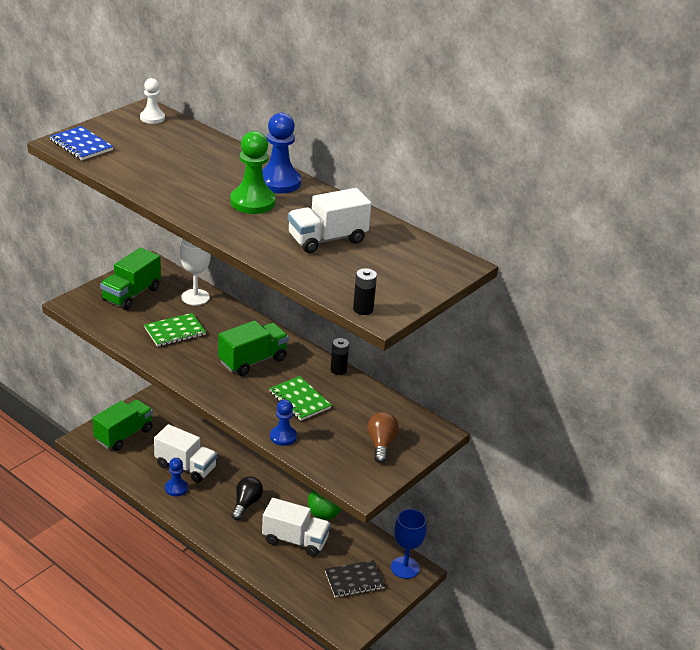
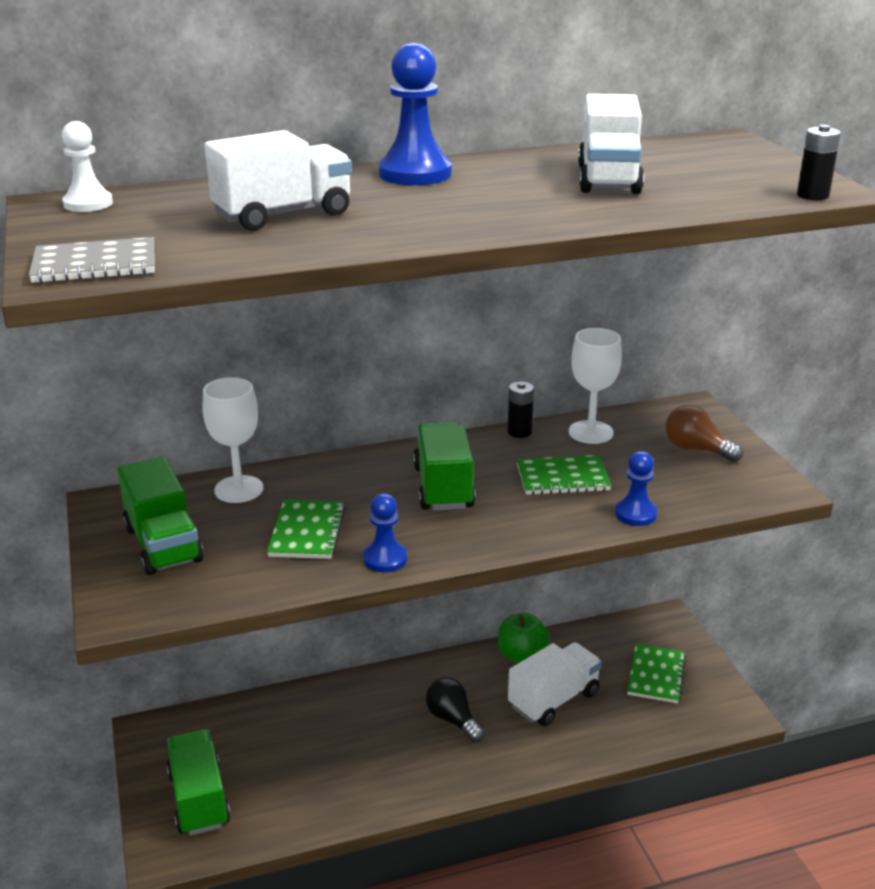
camera: 55 degrees left, 5 degrees down
blue notebook [49,126,113,160] -> grey notebook [29,237,155,283]
white truck [154,424,217,483] -> white truck moved to [205,130,352,231]
blue pawn [165,458,188,497] -> blue pawn moved to [363,493,407,572]
green pawn [230,131,276,214] -> none
black notebook [325,560,385,597] -> green notebook [627,644,686,703]
blue goblet [391,509,427,579] -> none
none -> white goblet [569,328,622,444]

